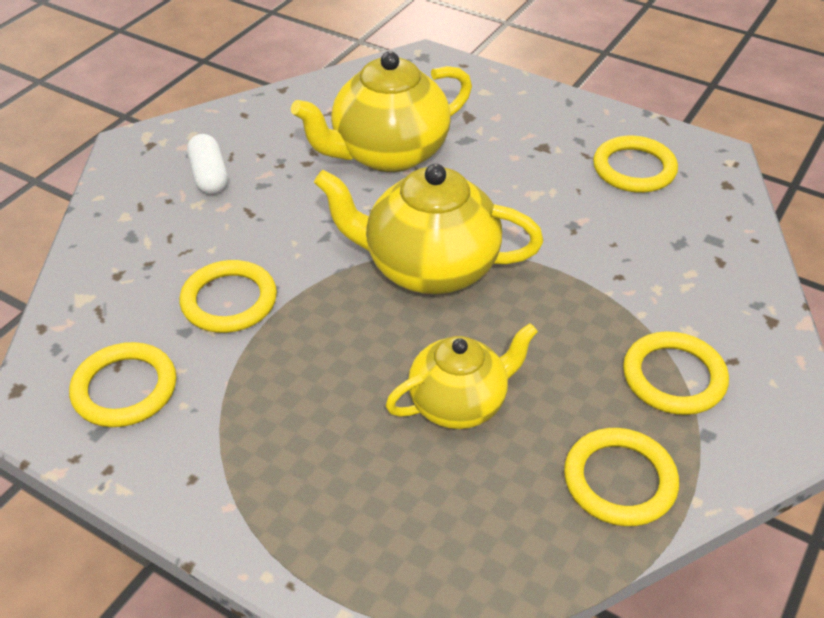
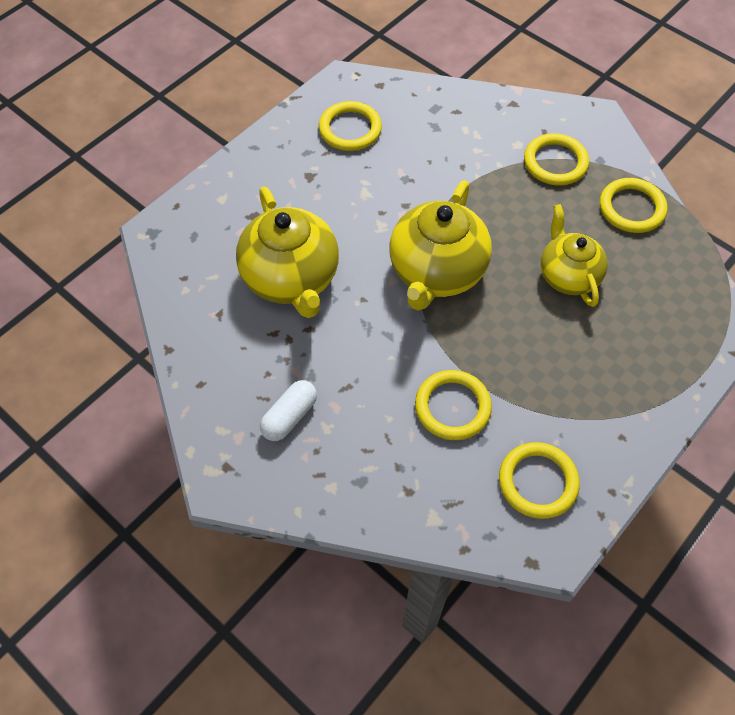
camera: 80 degrees left, 15 degrees up
white capsule [187,134,228,194] -> white capsule turned 45 degrees counterclockwise [260,380,317,441]

